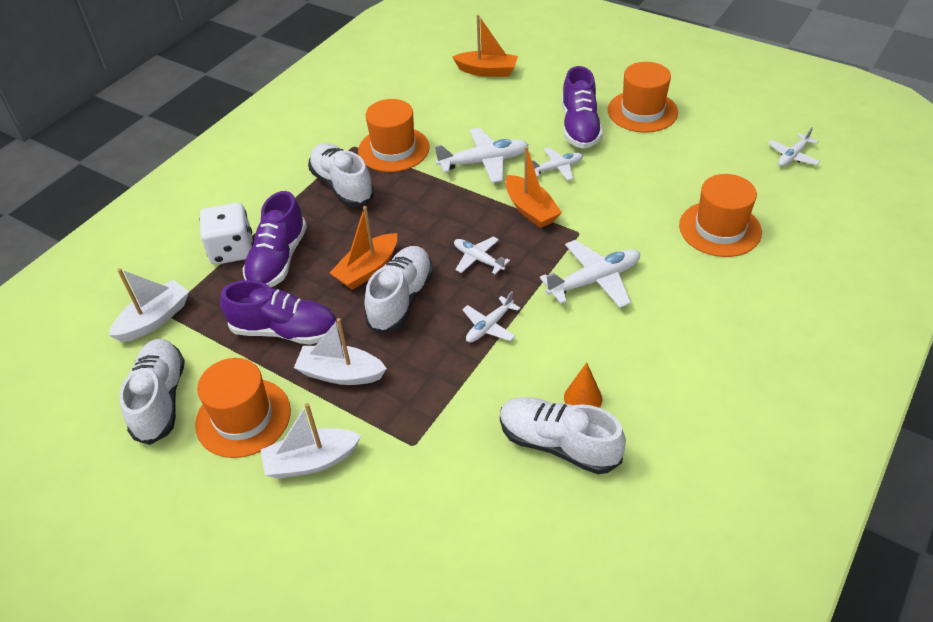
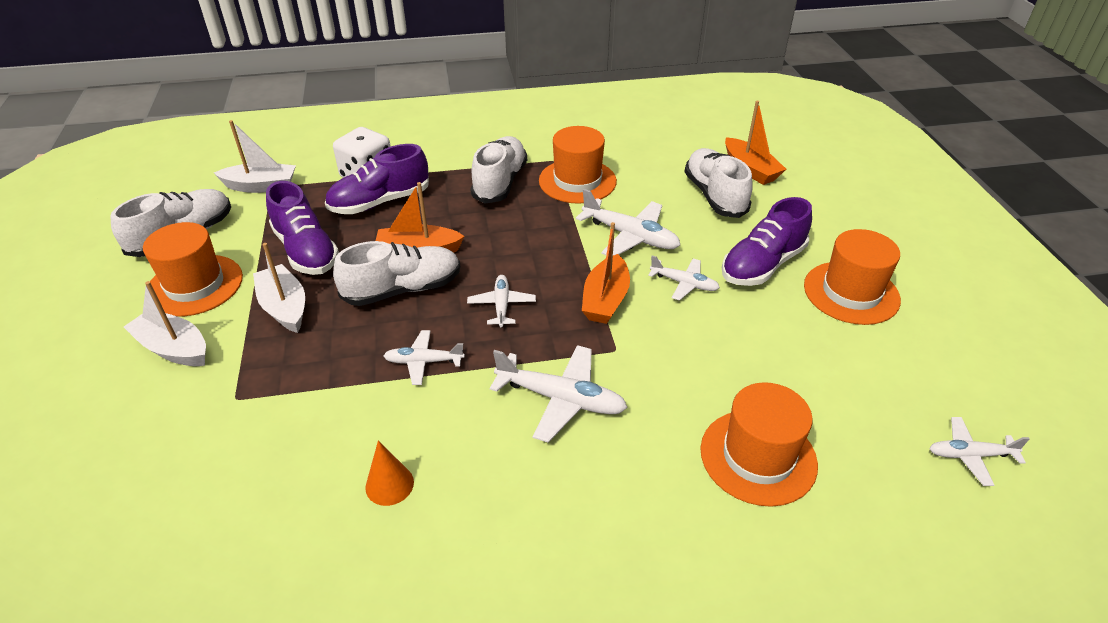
camera: 45 degrees right, 5 degrees down
white shoe [500,397,626,474] -> white shoe moved to [684,148,753,218]

